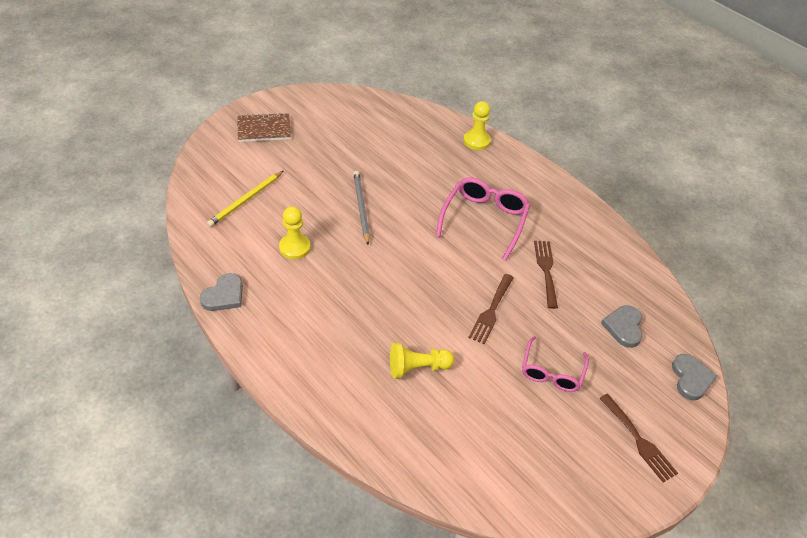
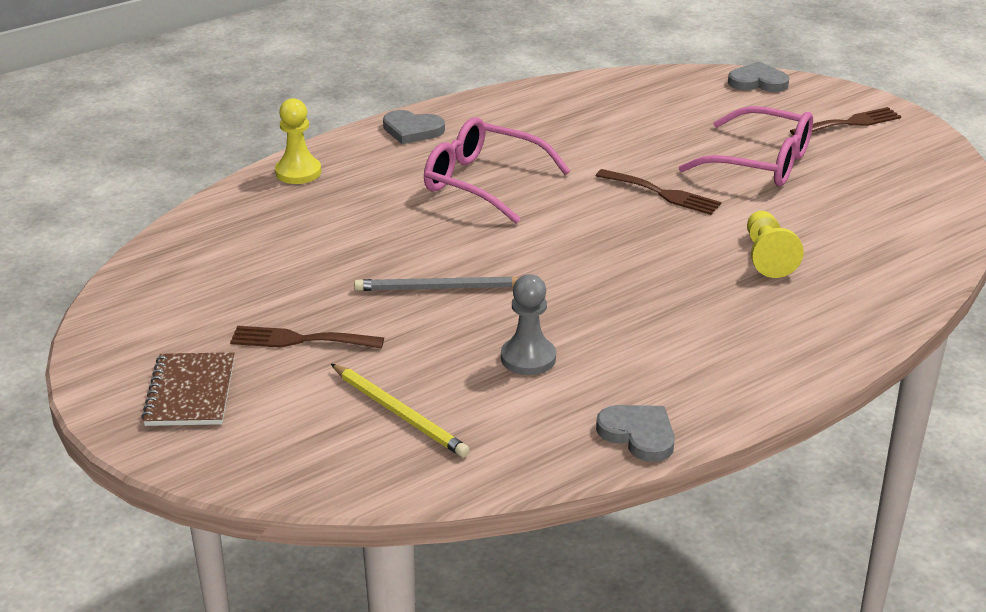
camera: 80 degrees left, 15 degrees down
yellow pawn [279,206,311,259] -> grey pawn [501,274,556,375]
pink glasses [522,336,589,392] -> pink glasses [679,106,813,186], size x1.51
brown fork [534,241,558,309] -> brown fork moved to [230,326,384,349]
grey heart [601,305,642,348] -> grey heart moved to [383,110,445,144]

